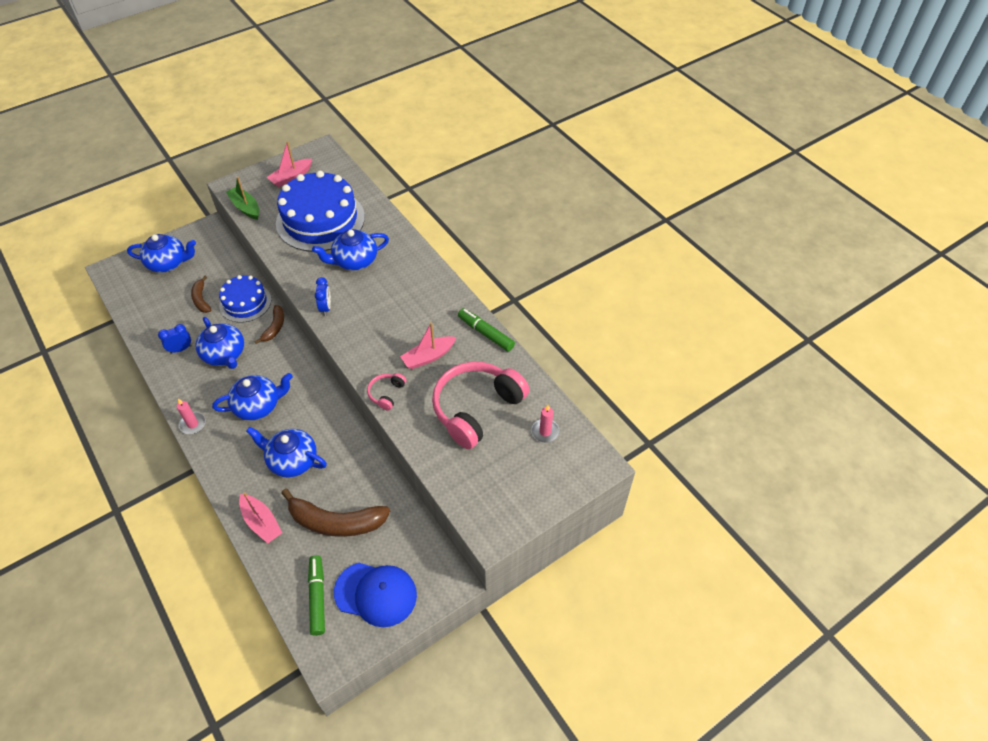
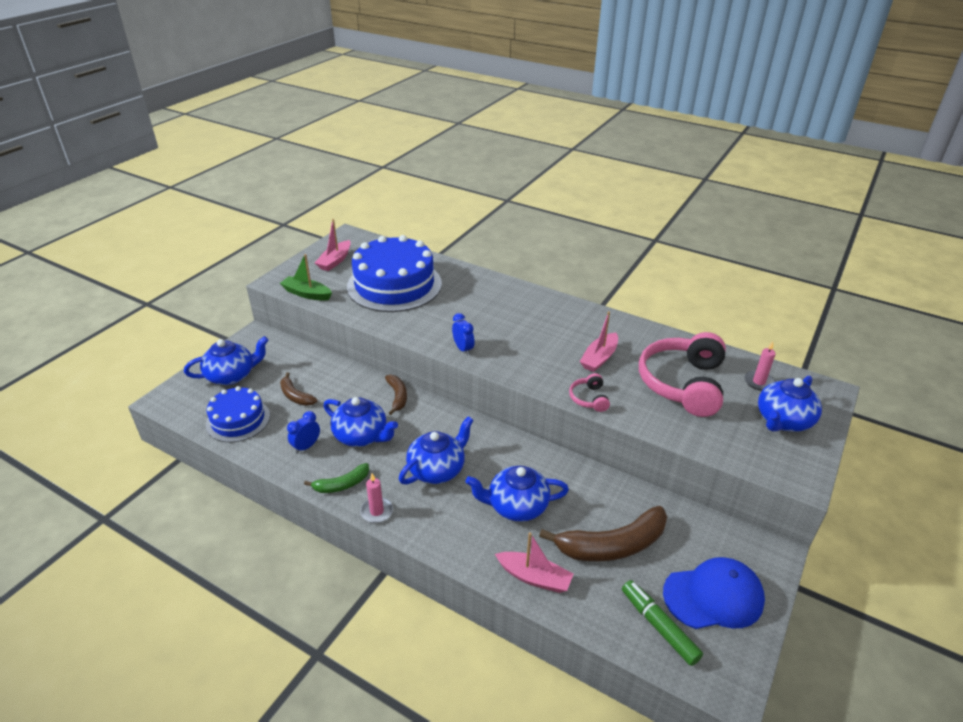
camera: 25 degrees left, 15 degrees down
blue cake [219,275,271,323] -> blue cake moved to [206,386,270,442]
blue teapot [312,229,389,270] -> blue teapot moved to [758,376,822,432]
green marker [458,308,515,352] -> none
none -> green banana [304,463,369,493]

